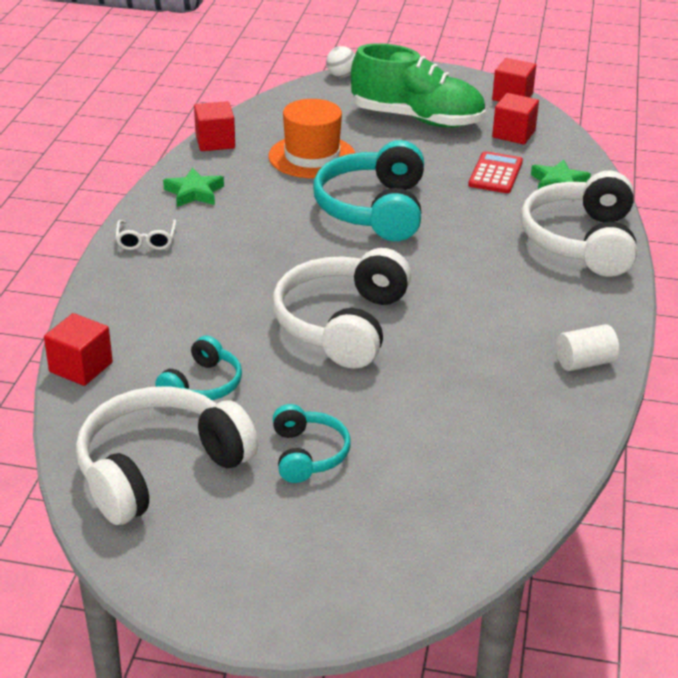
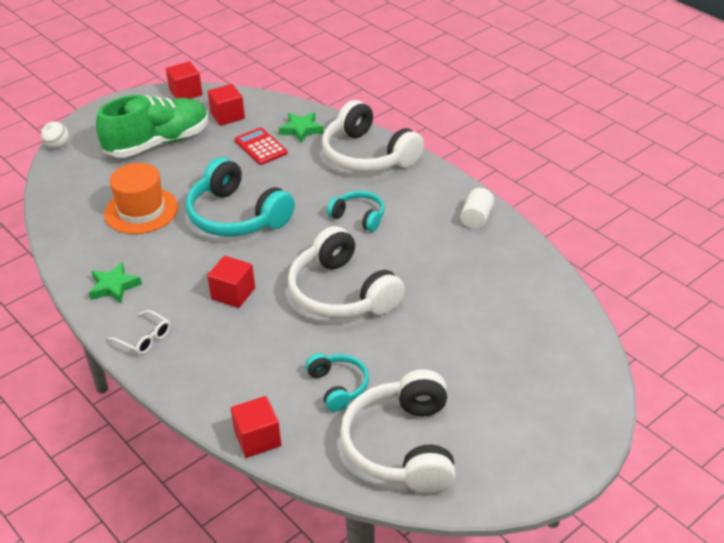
camera: 50 degrees left, 5 degrees up
red cube [194,101,235,151] -> red cube moved to [207,256,255,308]
turquoise headphones [273,404,351,483] -> turquoise headphones moved to [327,191,385,232]

